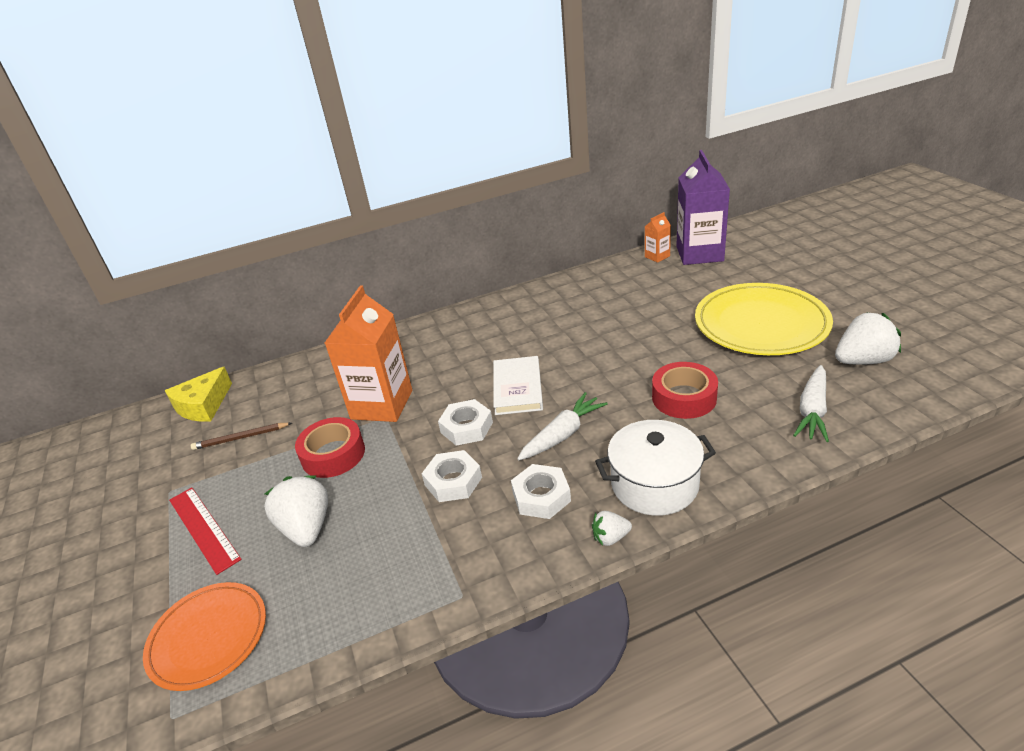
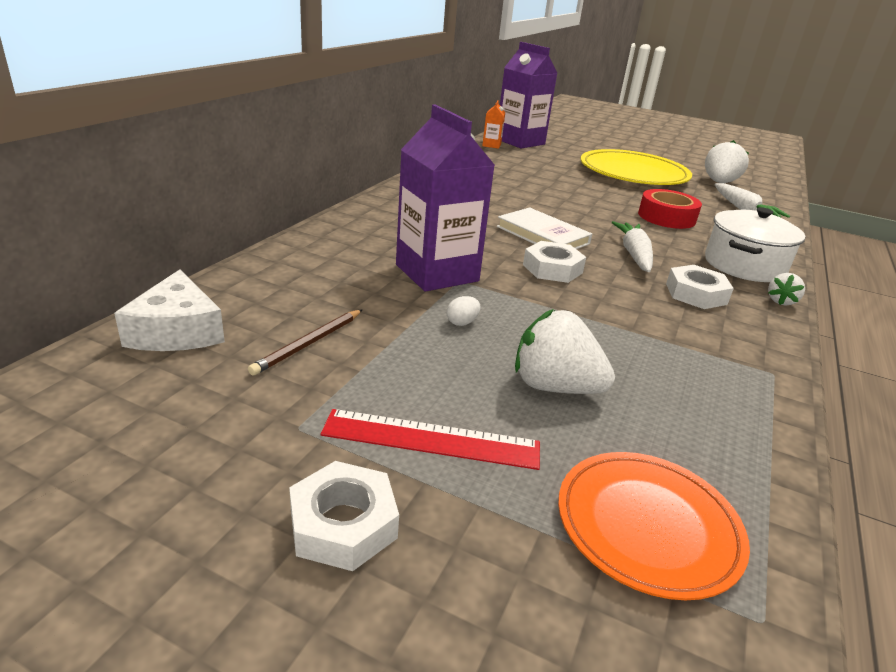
camera: 50 degrees left, 5 degrees down
yellow cheese [165,367,232,422] -> white cheese [114,269,225,351]
red tape [295,417,365,478] -> white egg [447,296,480,326]
orange carton [325,286,412,422] -> purple carton [396,105,495,291]
white nut [422,450,482,502] -> white nut moved to [289,461,399,571]

